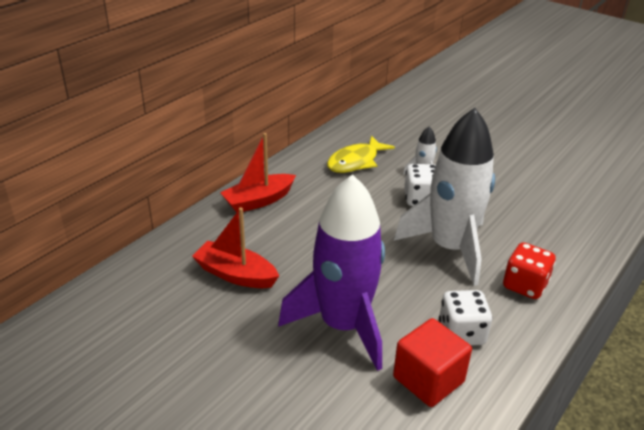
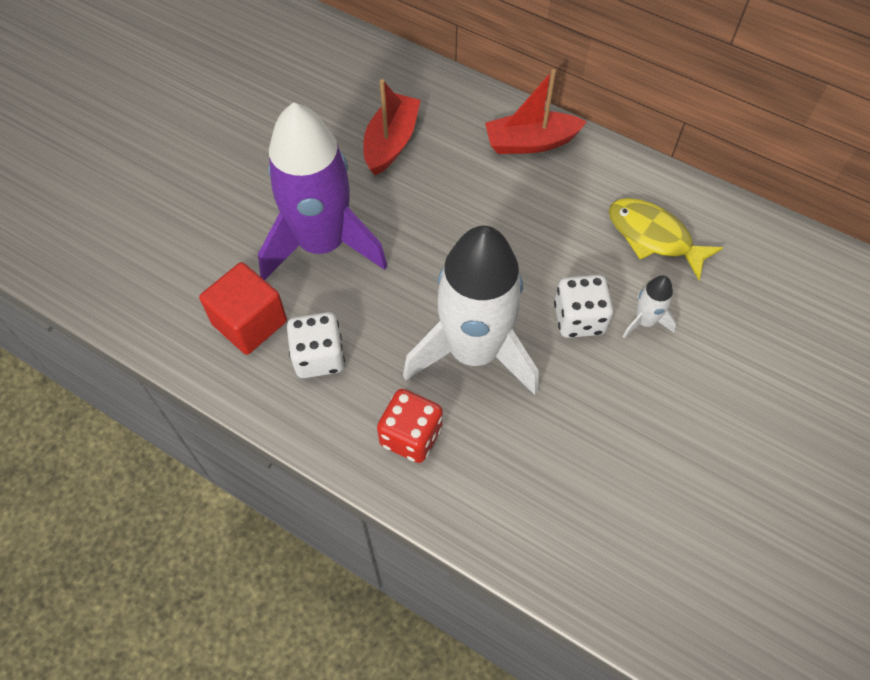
camera: 85 degrees right, 25 degrees up
red boat [220,133,296,213] -> red boat turned 60 degrees counterclockwise [485,69,587,154]

